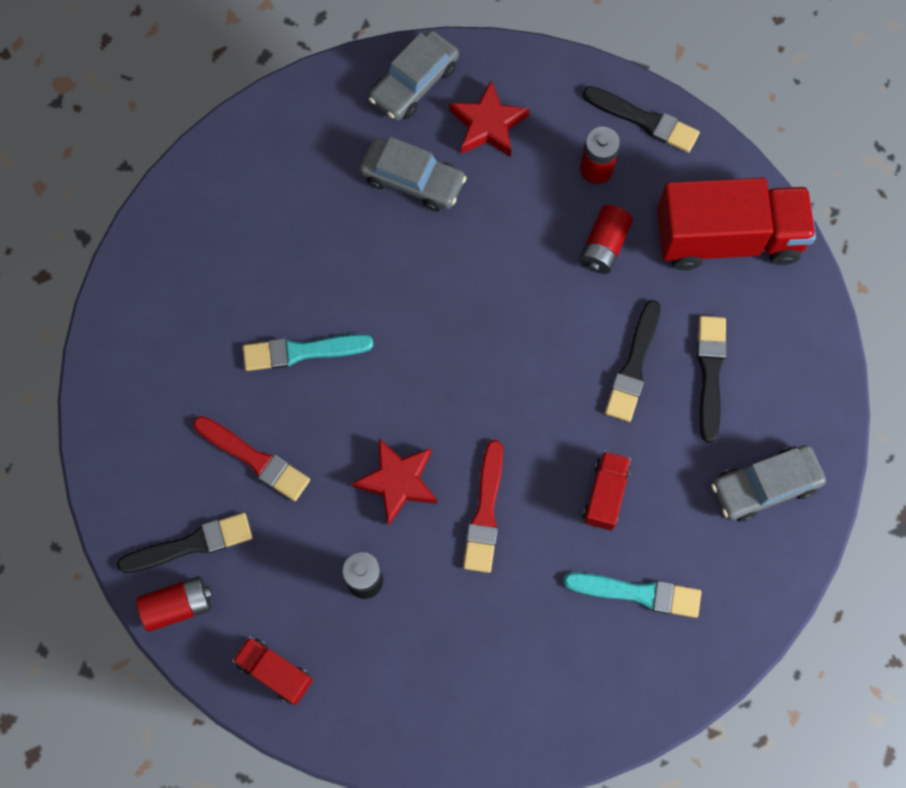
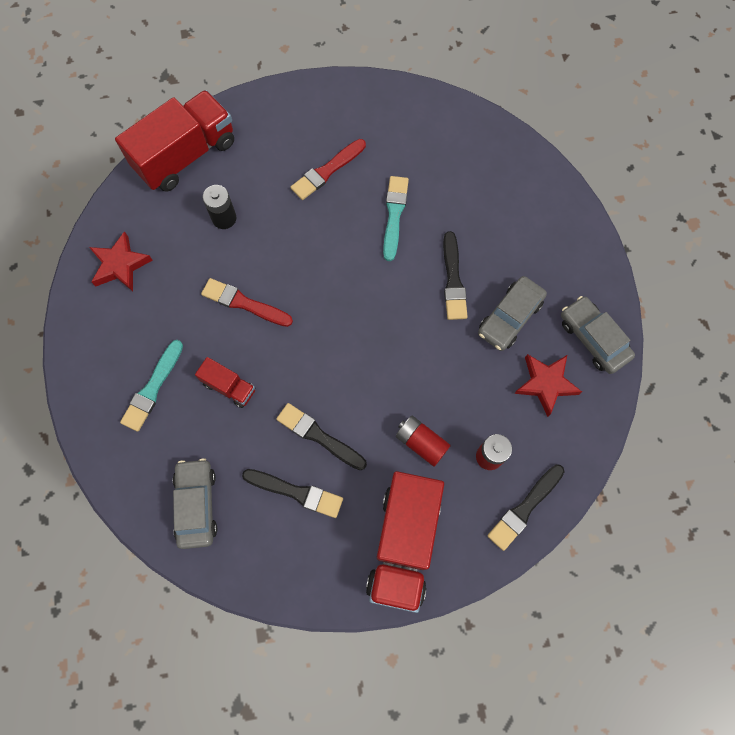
camera: 105 degrees right, 0 degrees up
black brush [117,513,252,573] -> black brush moved to [443,231,468,320]
red battery [136,576,212,632] -> none
red truck [232,636,313,705] -> red truck [115,90,234,192], size x2.09
red star [352,439,438,526] -> red star moved to [89,231,153,291]

